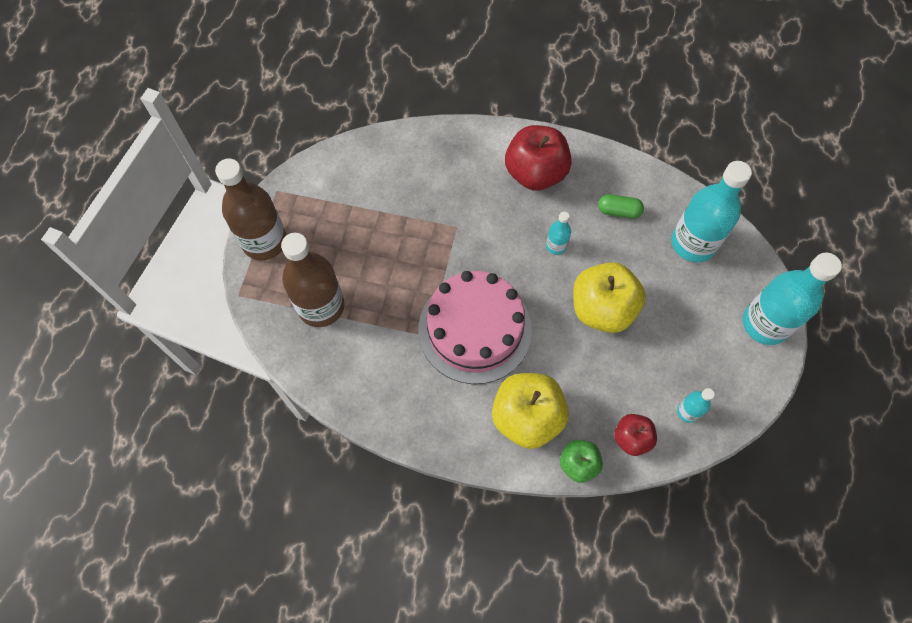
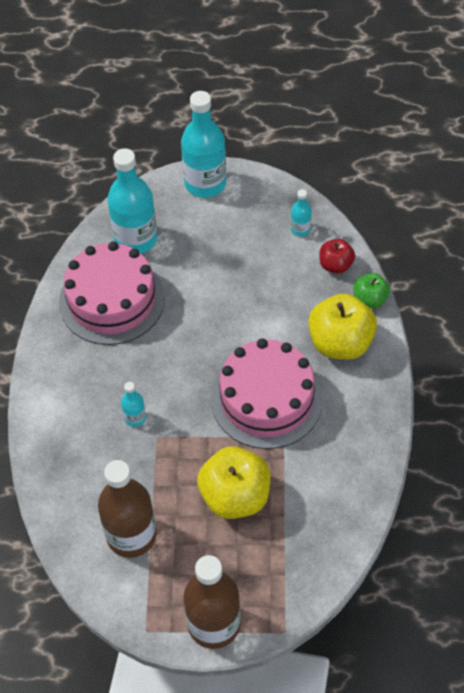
camera: 100 degrees left, 10 degrees down
brown bottle [281,233,344,327] -> brown bottle moved to [98,460,157,558]
red apple [505,125,571,191] -> none
turquoise bottle [546,212,571,255] -> turquoise bottle moved to [121,382,146,427]
yellow apple [573,262,646,333] -> yellow apple moved to [197,446,271,519]
green capsule [598,194,644,219] -> pink cake [59,241,165,345]

